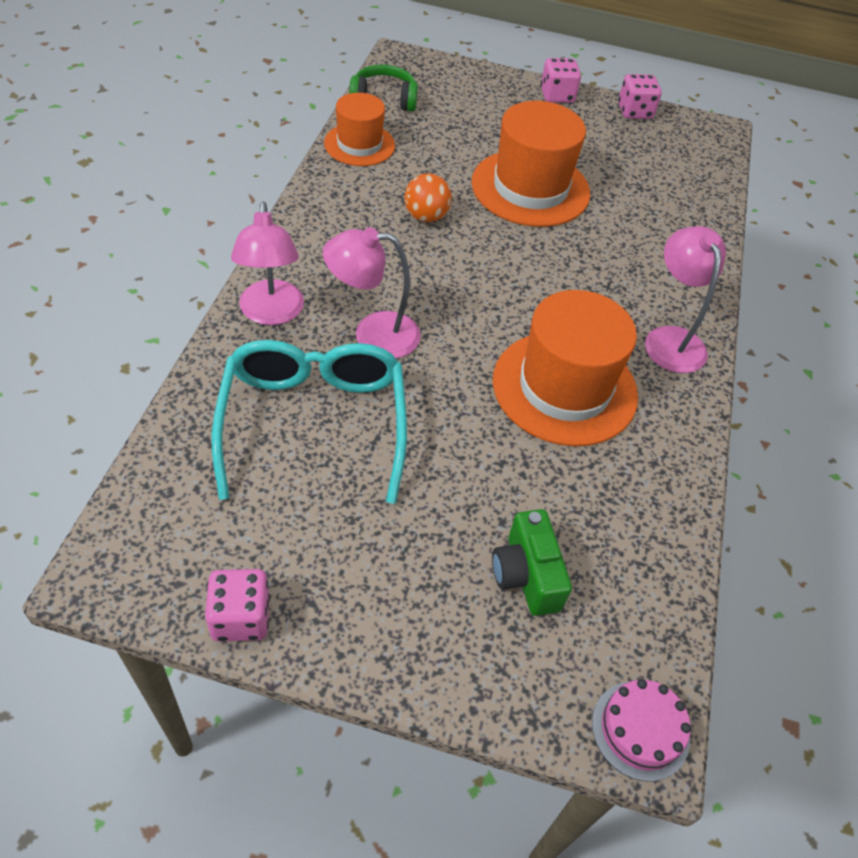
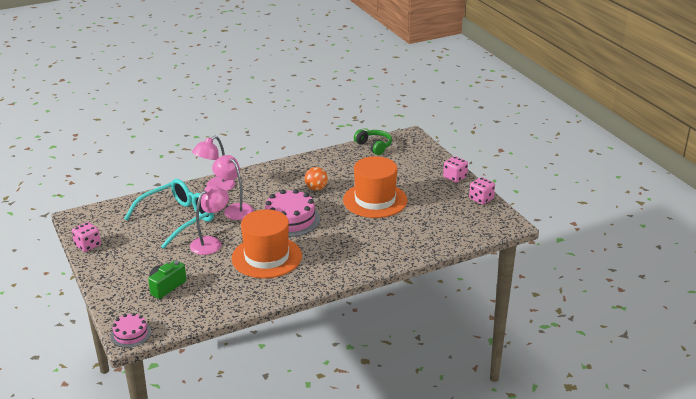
camera: 55 degrees right, 20 degrees down
orange hat [324,93,395,166] -> none
pink lamp [645,226,726,373] -> pink lamp moved to [190,186,229,255]
none -> pink cake [265,189,320,237]

